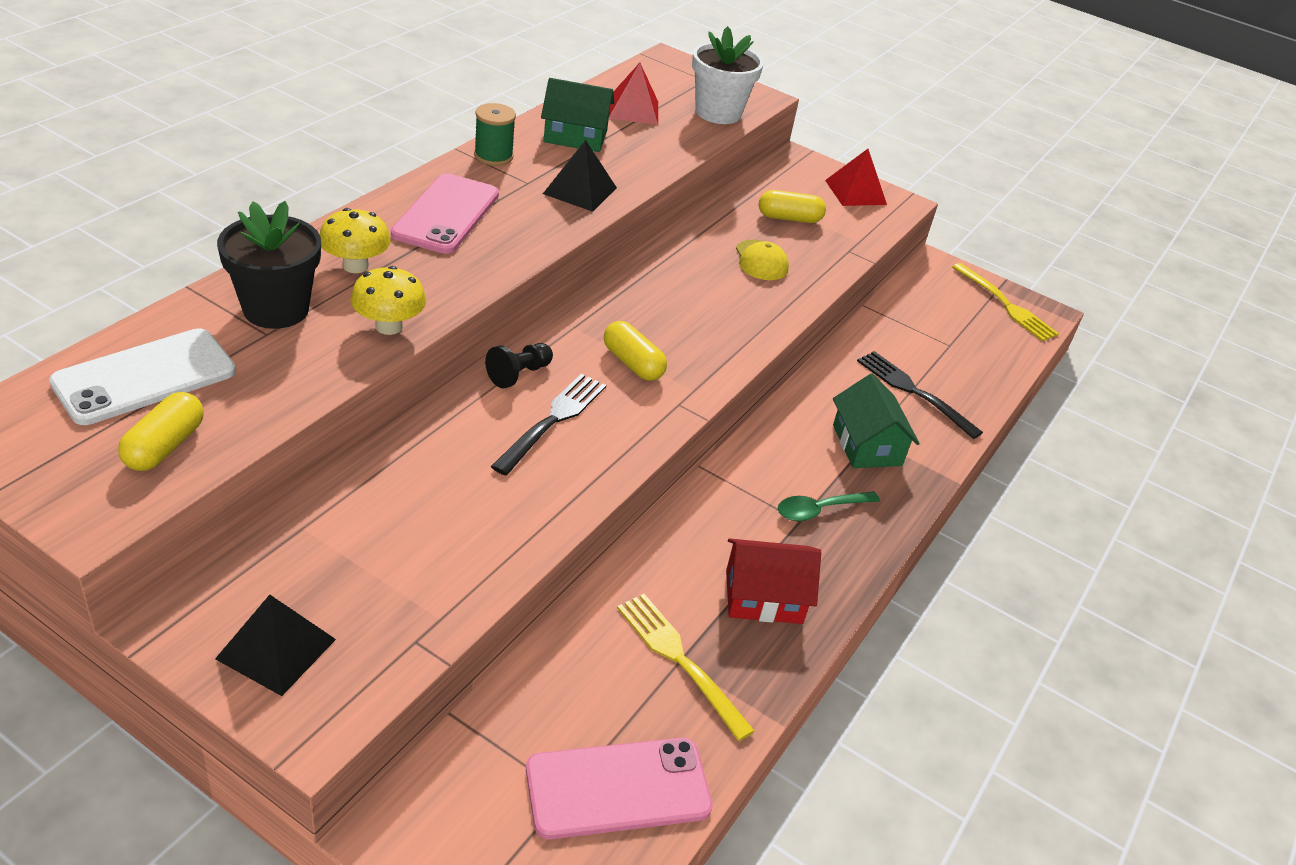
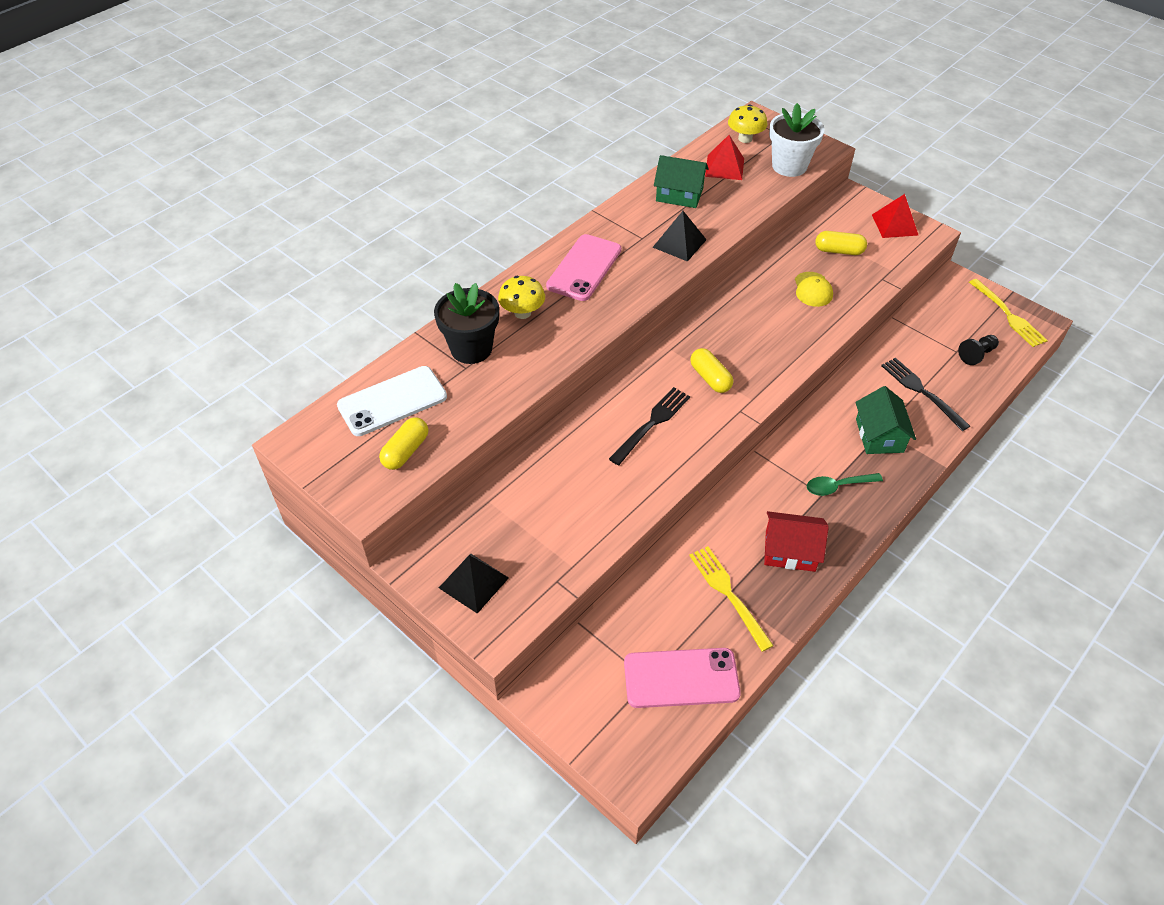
camera: 15 degrees right, 10 degrees up
yellow mushroom [350,266,426,335] -> yellow mushroom moved to [728,104,767,143]
green spool [474,103,516,166] -> none
black pawn [485,343,553,388] -> black pawn moved to [958,335,999,365]

